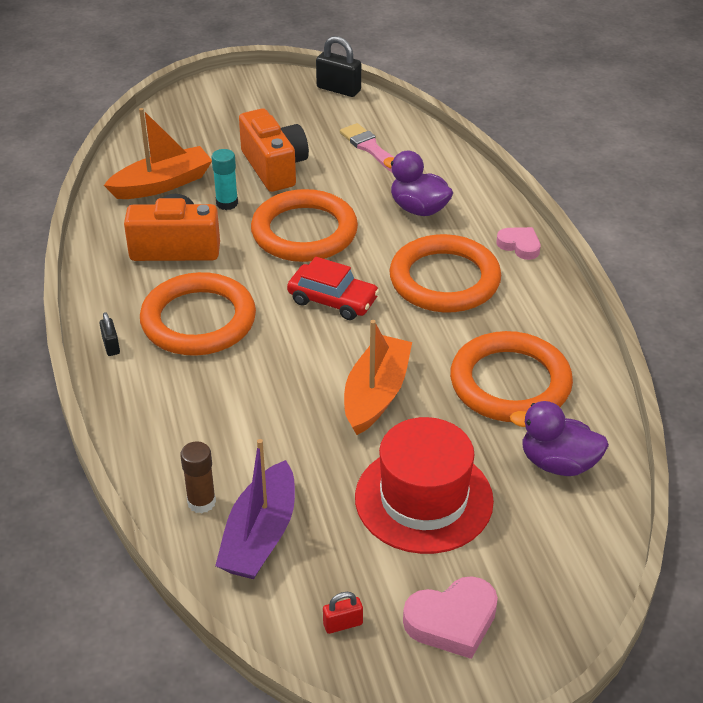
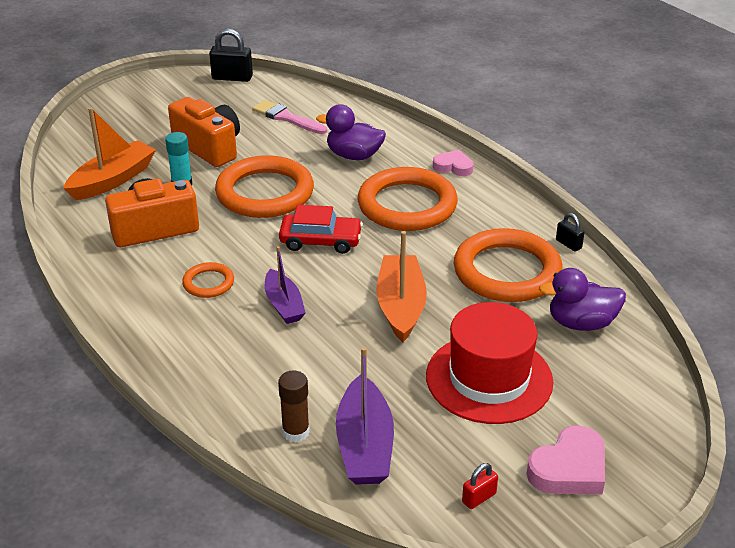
camera: 20 degrees left, 5 degrees down
black padlock [100,312,120,356] -> black padlock moved to [556,213,584,252]
orange ring [140,272,256,356] -> orange ring [182,262,234,298], size x0.47
none -> purple boat [265,246,306,324]

